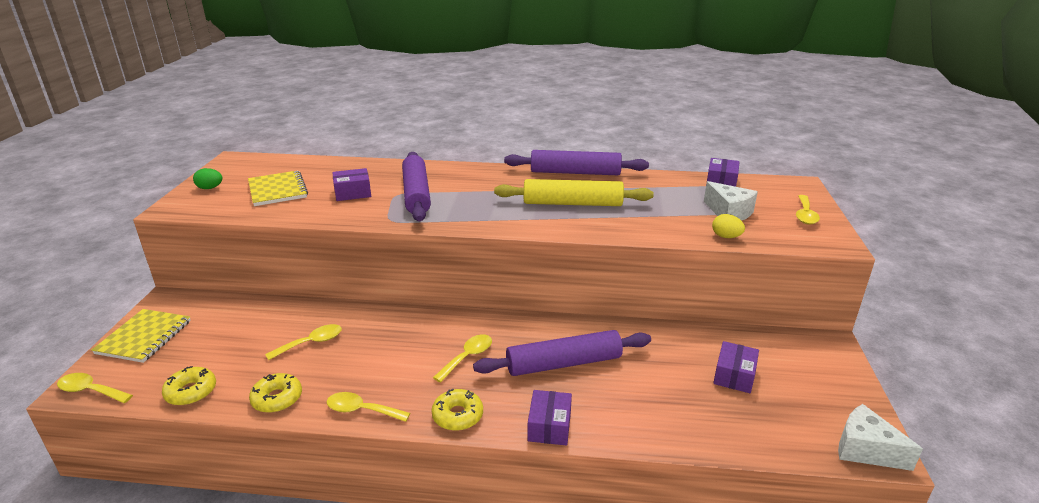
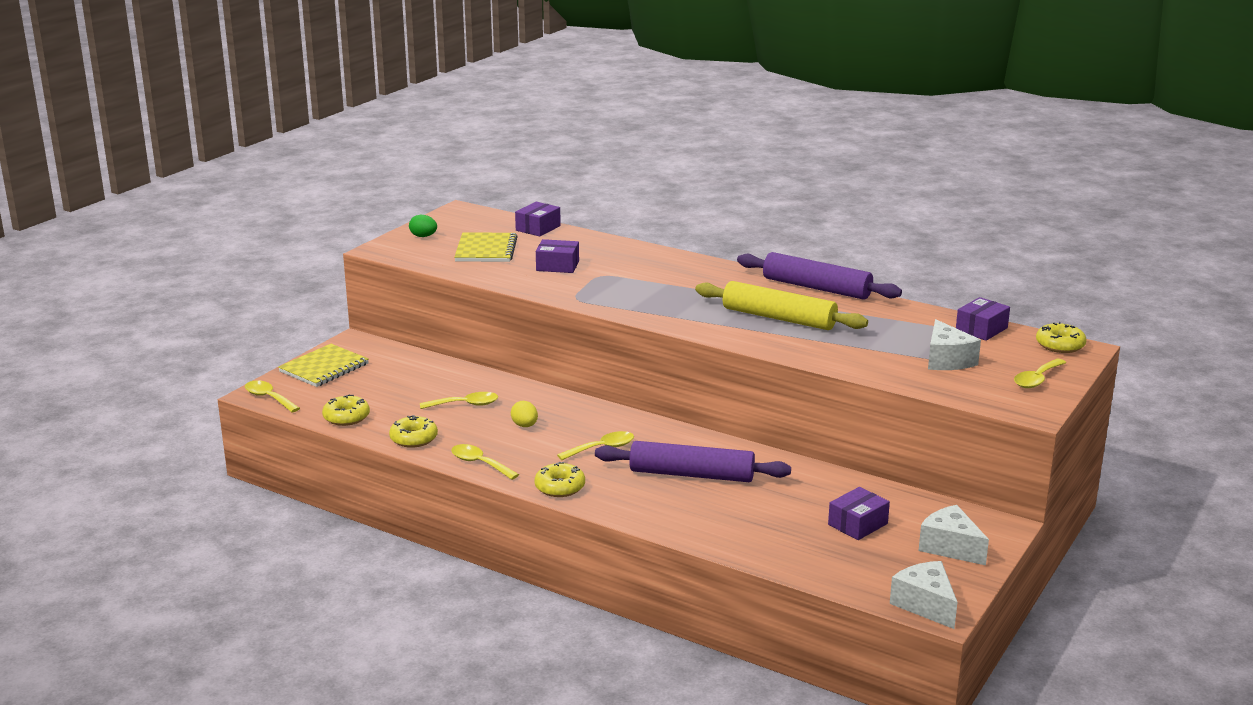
camera: 25 degrees right, 5 degrees down
purple rolling pin [402,152,431,221] -> none
purple box [527,390,572,446] -> purple box moved to [515,202,561,236]
yellow egg [712,214,745,238] -> yellow egg moved to [511,401,538,427]
none -> white cheese [919,505,989,565]
none -> yellow donut [1036,322,1087,353]

